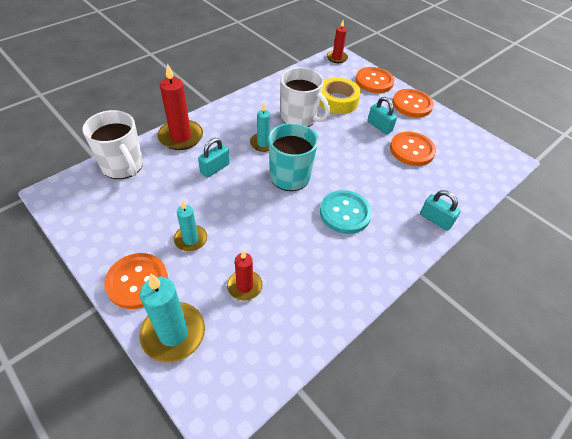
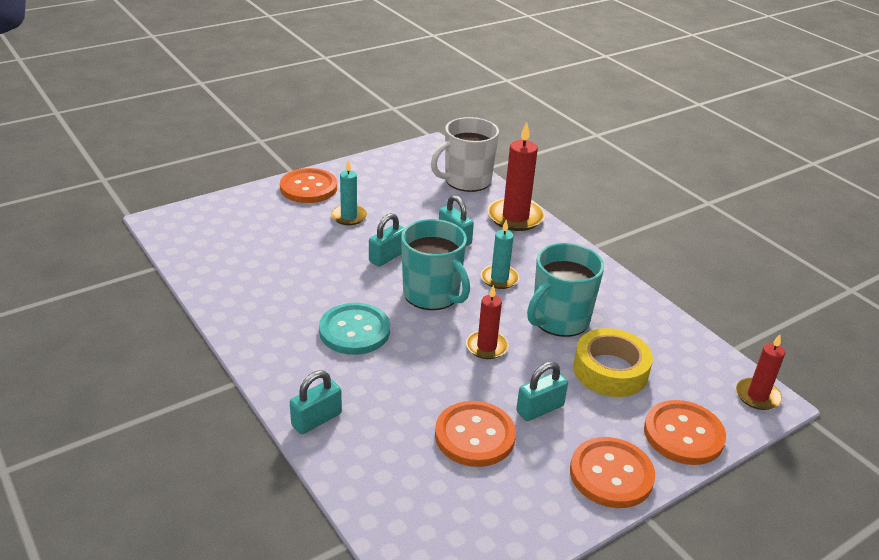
camera: 100 degrees right, 15 degrees down
turquoise candle [139,273,205,363] -> none
red candle [227,251,263,301] -> red candle moved to [466,285,508,359]
white mug [280,67,330,127] -> turquoise mug [527,243,604,337]
none -> turquoise padlock [369,213,405,267]

